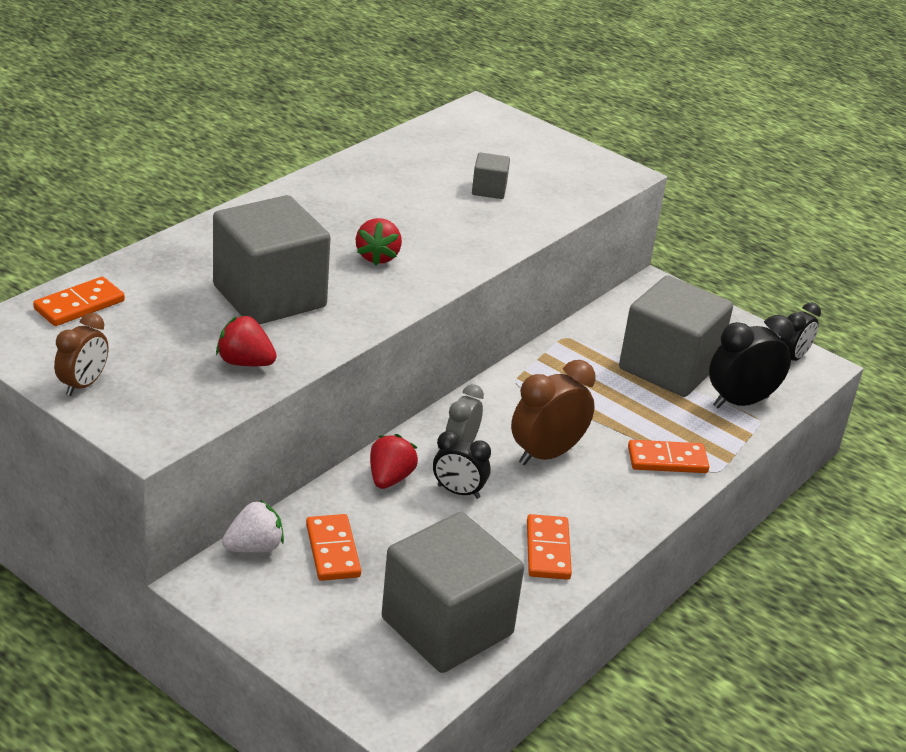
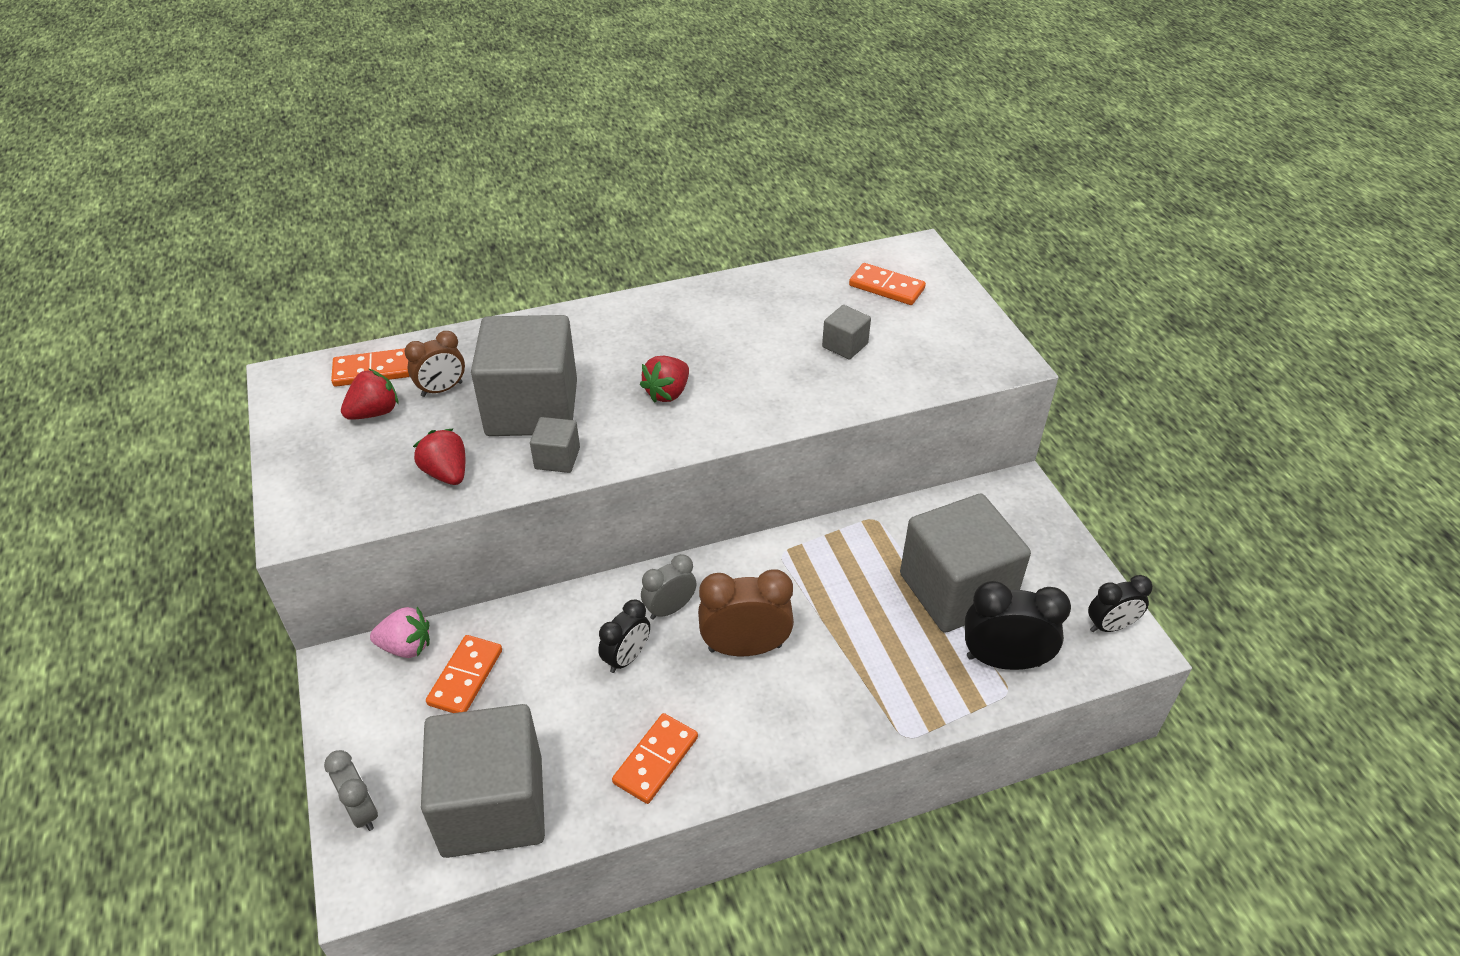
camera: 35 degrees right, 10 degrees up
brown clock [54,313,109,396] -> brown clock moved to [405,331,465,397]
white strawberry [222,500,284,553] -> pink strawberry [370,607,430,658]
red strawberry [370,434,418,489] -> red strawberry moved to [341,369,398,420]
black clock [433,431,491,499] -> black clock turned 105 degrees counterclockwise [598,600,650,673]
orange domino [628,440,709,473] -> orange domino moved to [849,263,926,305]
none -> grey clock [324,750,378,831]
none -> grey cube [530,417,580,473]

